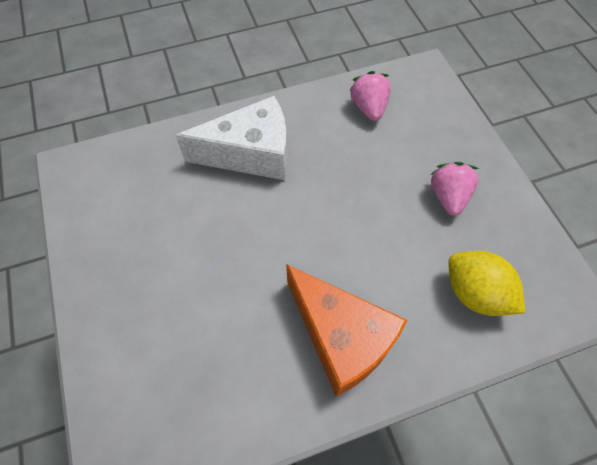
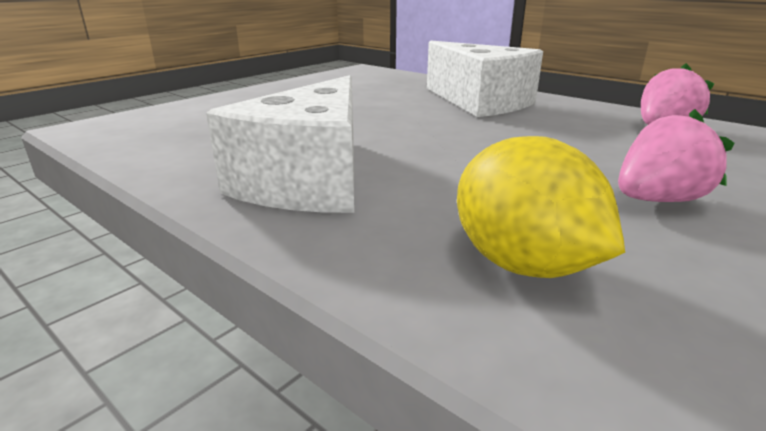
camera: 60 degrees right, 35 degrees down
orange cheese [286,264,407,396] -> white cheese [206,75,354,213]
yellow lemon [448,251,525,316] -> yellow lemon turned 45 degrees counterclockwise [457,136,625,278]

